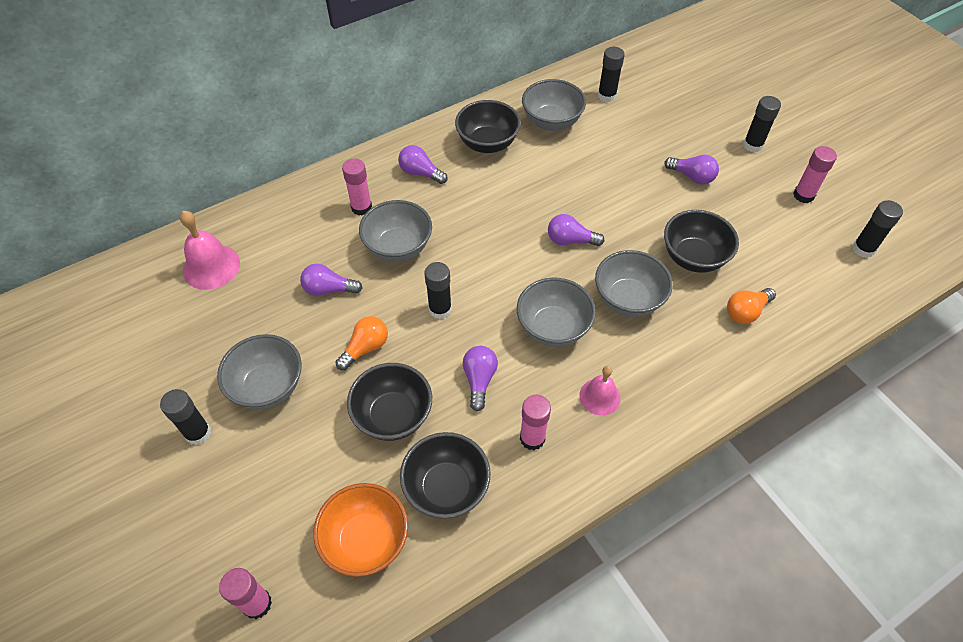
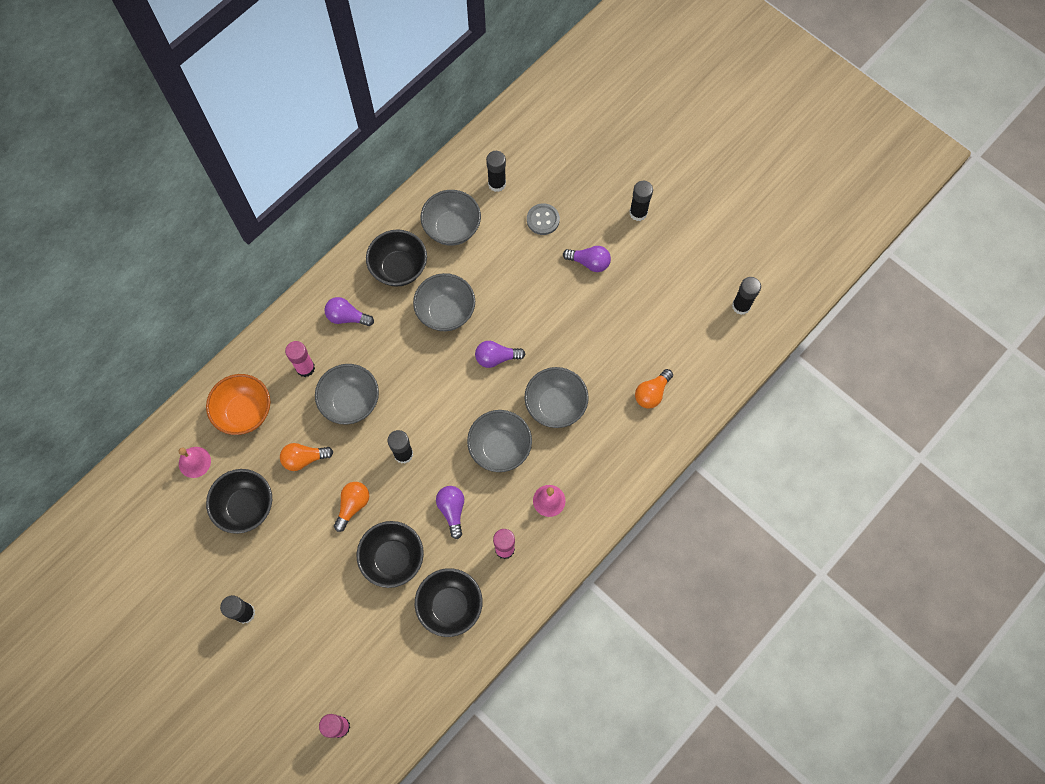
camera: 15 degrees left, 15 degrees up
pink bell [180,211,240,290] -> pink bell [178,447,211,478], size x0.65
grey bowl [217,334,302,409] -> grey bowl moved to [413,273,475,331]
purple light bulb [300,263,363,296] -> orange light bulb [280,443,333,471]
orange bowl [313,483,408,577] -> orange bowl moved to [206,374,270,435]
black bowl [664,210,739,273] -> black bowl moved to [206,469,272,534]
pink glue stick [793,146,837,203] -> none
none -> grey button [527,203,560,235]

